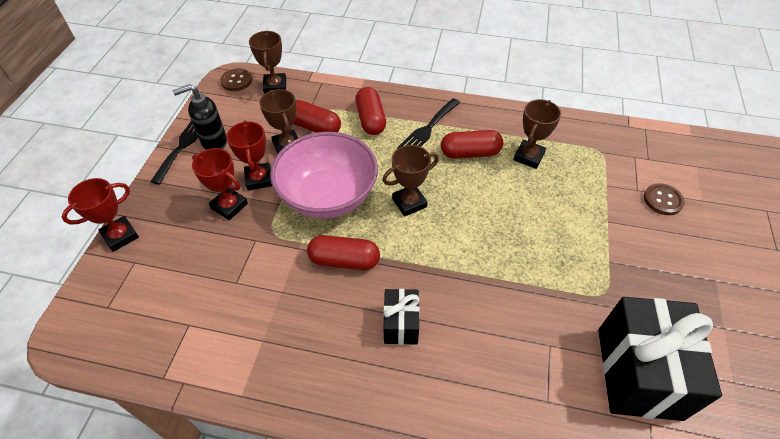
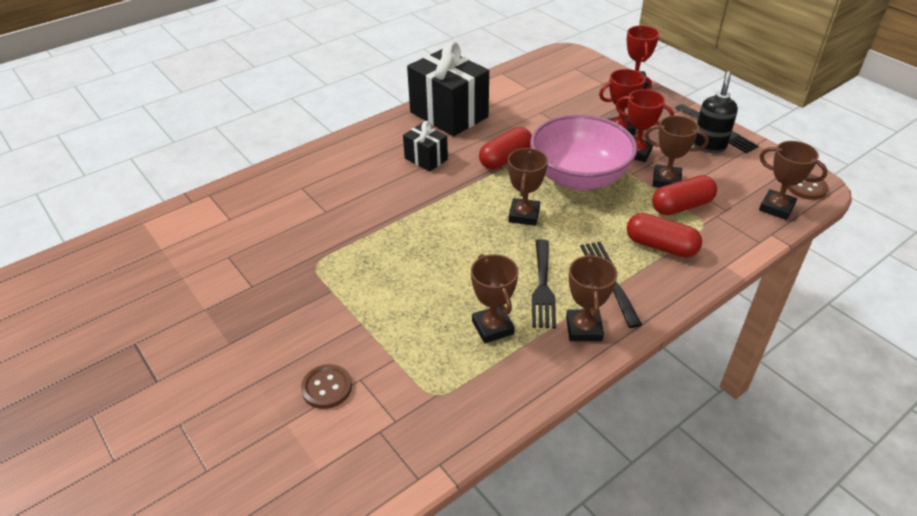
camera: 130 degrees right, 10 degrees down
red capsule [441,130,503,159] -> black fork [532,239,556,328]
black gift [598,297,722,421] -> black gift moved to [407,41,489,136]
none -> brown trophy [566,254,618,341]

